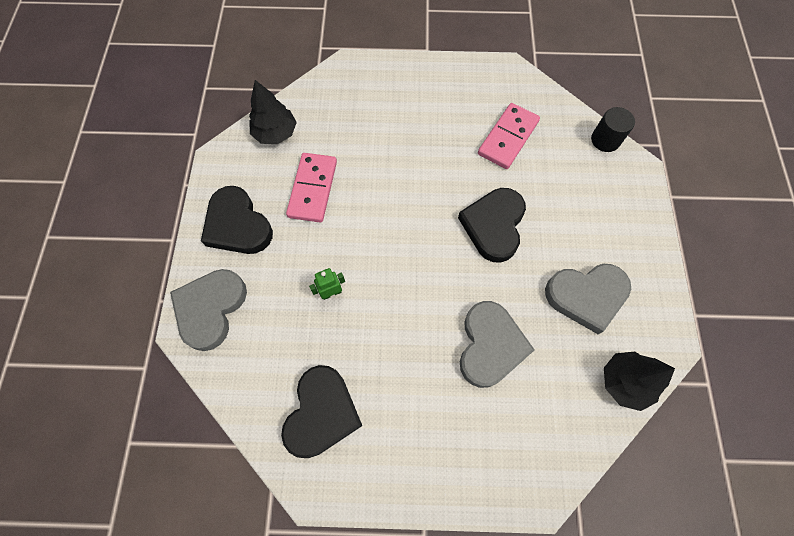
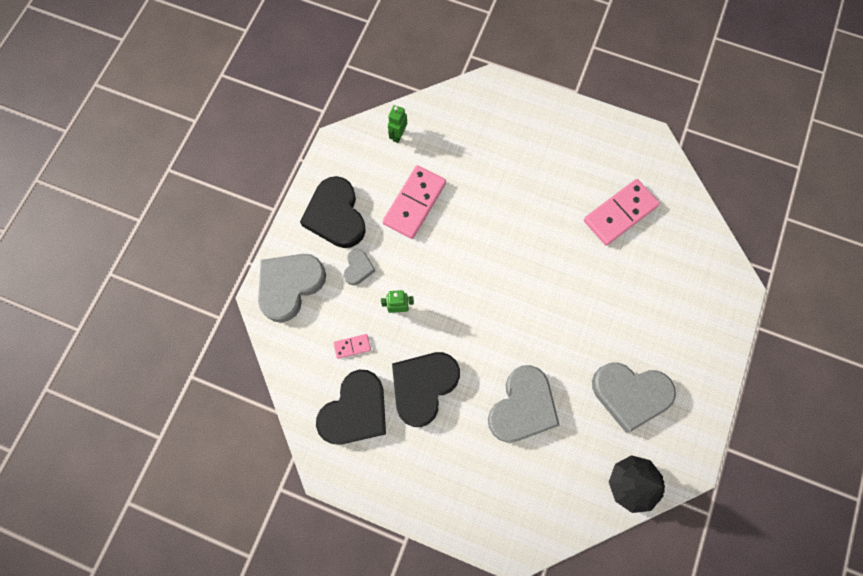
camera: 20 degrees right, 5 degrees up
black tree [249,80,297,144] -> green robot [388,105,407,143]
black heart [458,188,526,263] -> black heart moved to [392,352,460,427]
black cylinder [591,107,635,152] -> none
none -> pink domino [333,334,371,359]
none -> grey heart [344,249,375,285]

